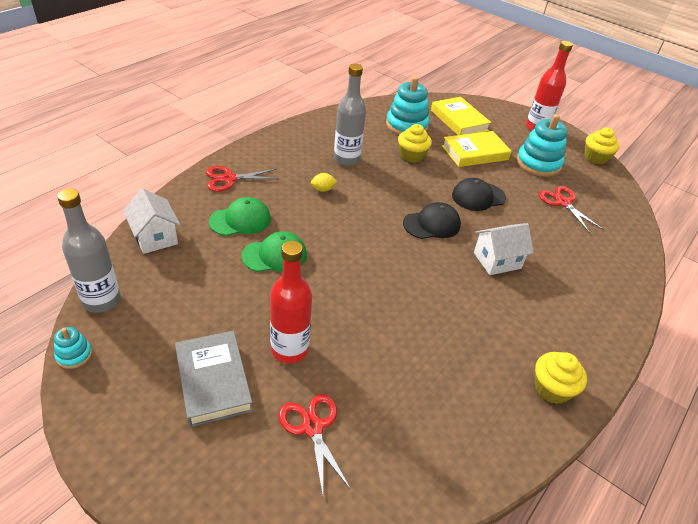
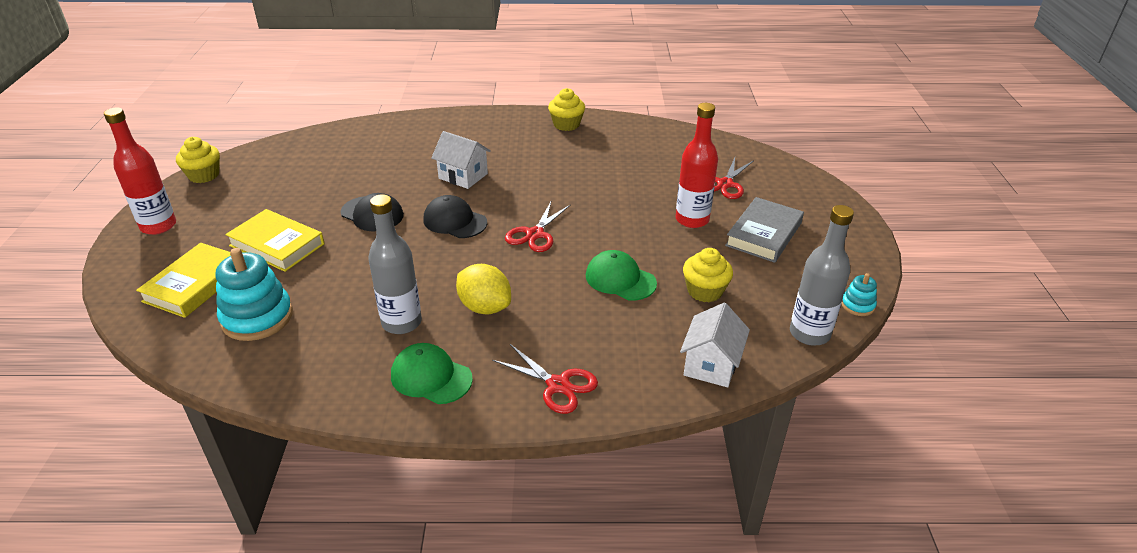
camera: 125 degrees left, 5 degrees down
green cap [209,197,271,236] -> green cap moved to [391,343,473,404]
yellow lemon [311,173,337,192] -> yellow lemon [456,264,511,314], size x1.92
yellow cupcake [398,124,432,163] -> yellow cupcake moved to [683,248,733,302]
turquoise stacking toy [517,114,568,177] -> none
red scissors [539,186,604,233] -> red scissors moved to [505,202,571,252]

